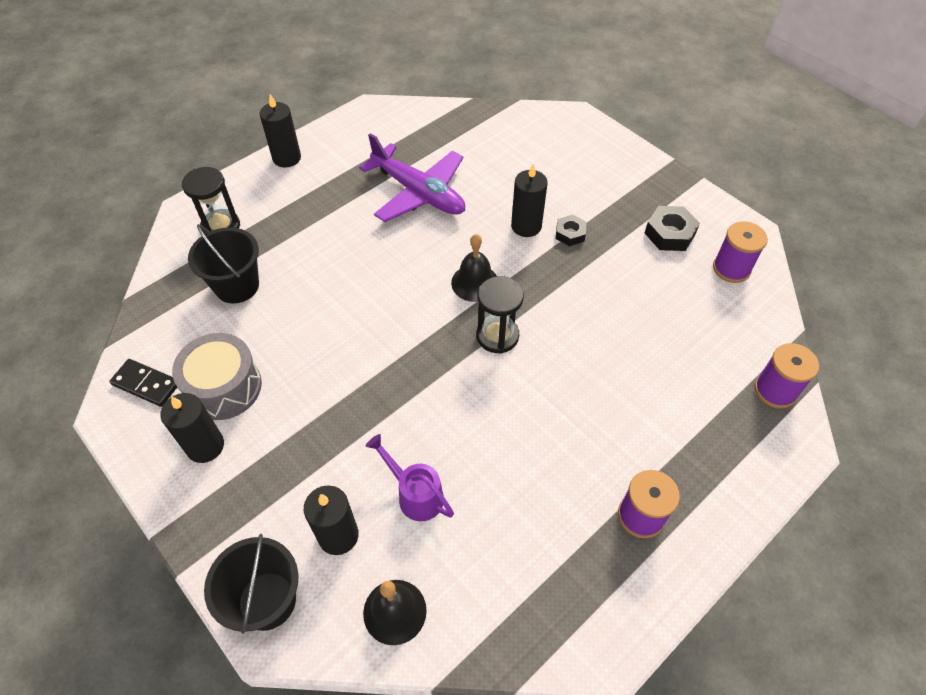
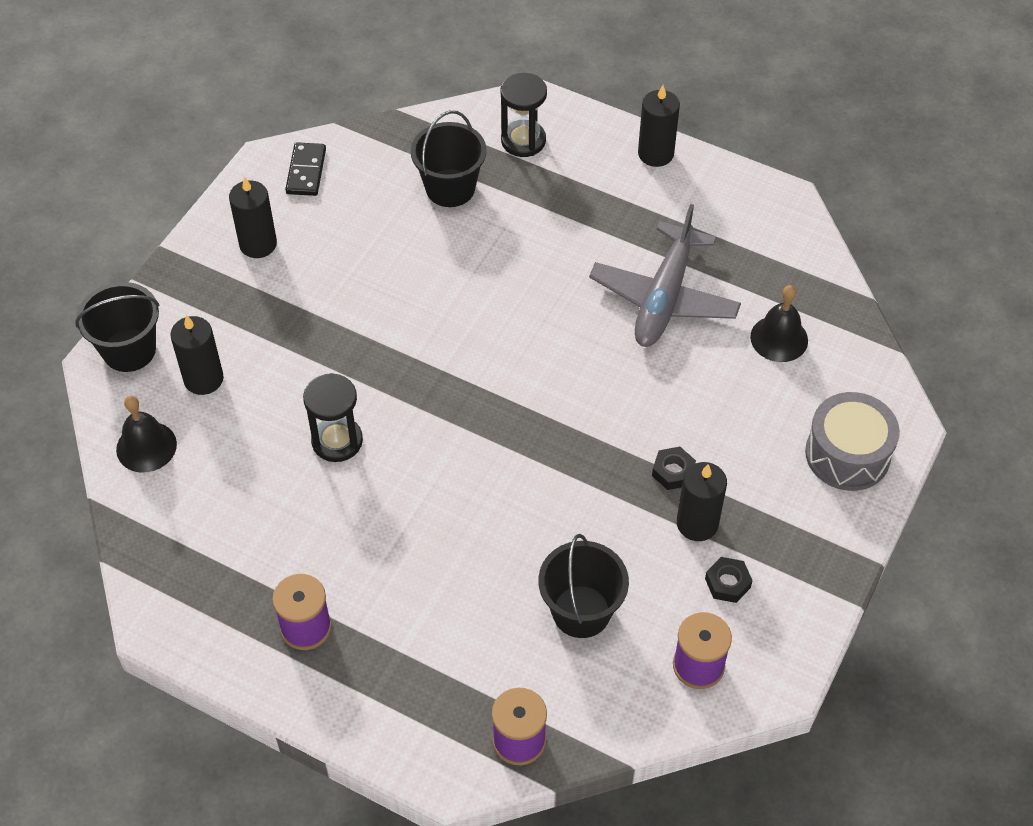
camera: 70 degrees right, 0 degrees up
grey drum [172,333,262,420] -> grey drum moved to [805,392,900,491]
purple plane [359,133,465,222] -> grey plane [589,204,741,347]
purple watering can [366,434,454,521] -> none
black bell [451,234,497,302] -> black bell moved to [750,285,808,362]
black hourglass [476,276,524,354] -> black hourglass moved to [303,373,363,462]
black candle [511,164,548,237] -> black candle moved to [677,462,727,541]
black nut [645,206,700,251] -> black nut [705,557,753,603], size x0.65
none -> black bucket [538,534,629,638]

